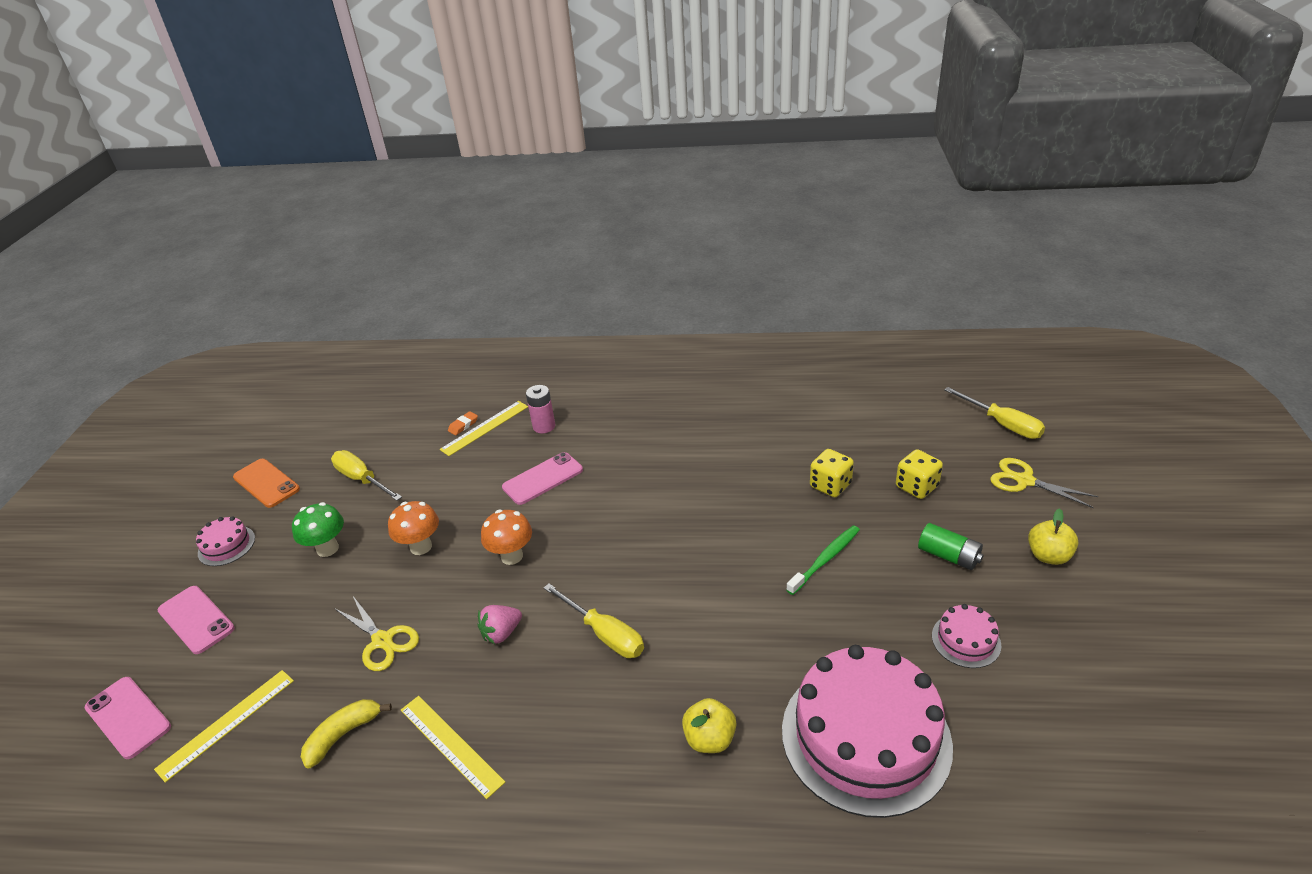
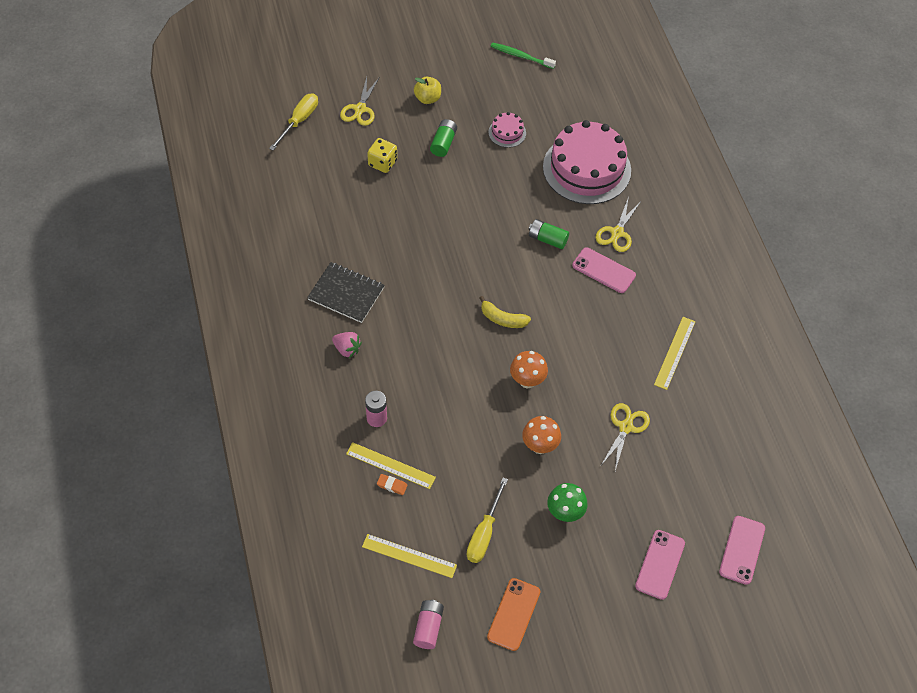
camera: 115 degrees left, 20 degrees up
yellow ruler [154,670,294,783] -> yellow ruler moved to [362,534,457,578]
pink cake [196,516,255,566] -> none
yellow banana [301,699,392,769] -> yellow banana moved to [479,296,531,328]
pink strawberry [478,605,522,644] -> pink strawberry moved to [332,332,362,358]
pink phone [502,452,583,505] -> pink phone moved to [572,247,636,293]
yellow screwdriver [544,583,644,658] -> none
yellow apple [682,698,737,753] -> yellow scissors [596,197,642,252]
green toothbrush [786,525,860,595] -> green toothbrush moved to [491,42,556,69]
yellow dice [810,449,854,497] -> none
none -> black notebook [307,262,385,323]
none -> pink battery [413,600,444,649]
none -> green battery [529,219,569,249]

